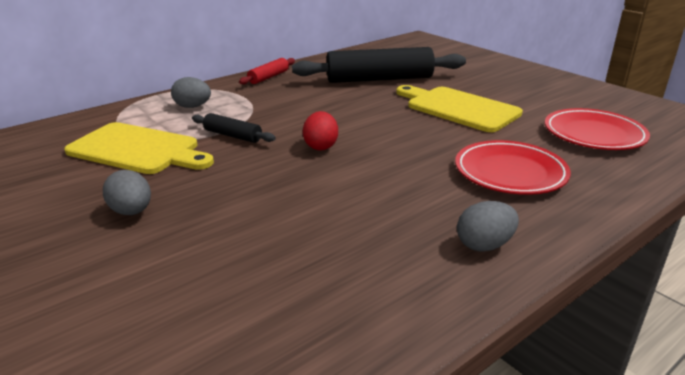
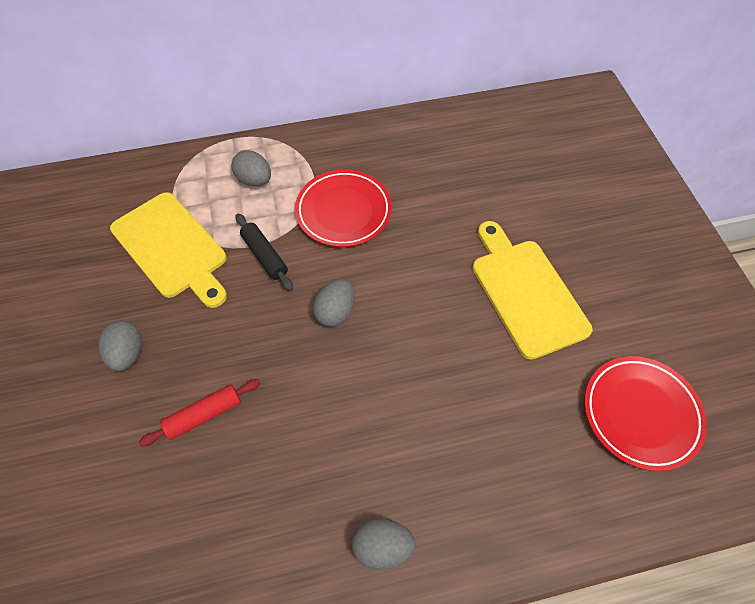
camera: 25 degrees right, 30 degrees up
red rolling pin [239,58,295,85] -> red rolling pin moved to [139,379,261,446]
black rolling pin [292,47,466,83] -> none
red egg [303,111,338,151] -> grey egg [313,279,355,327]
red plate [455,140,571,195] -> red plate moved to [295,170,392,247]

